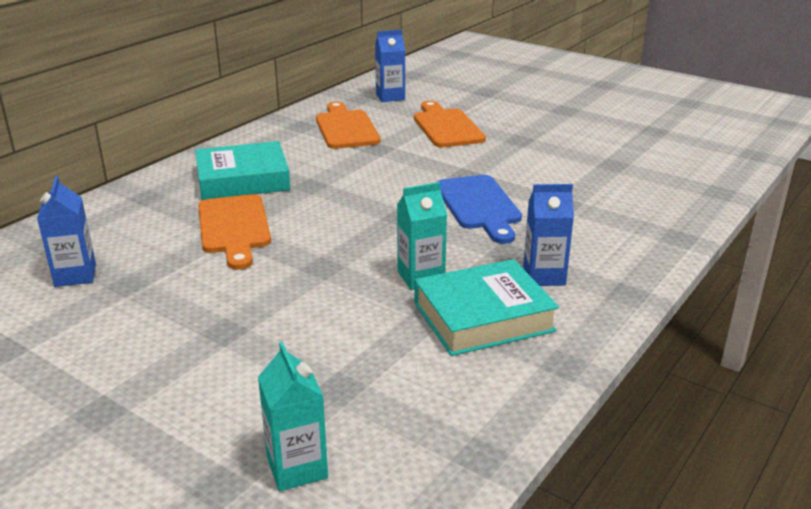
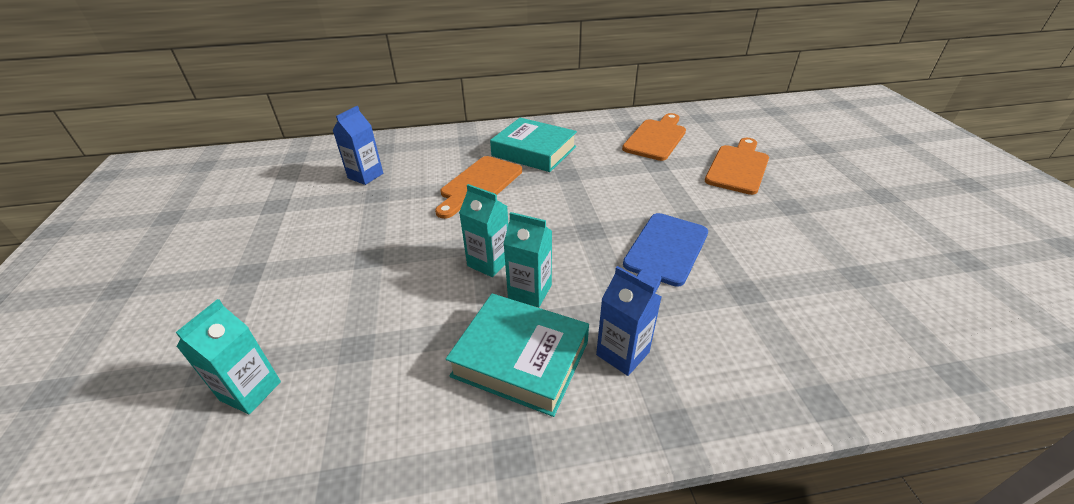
camera: 45 degrees right, 10 degrees up
blue carton [375,30,405,102] -> none
none -> turquoise carton [459,184,508,277]

